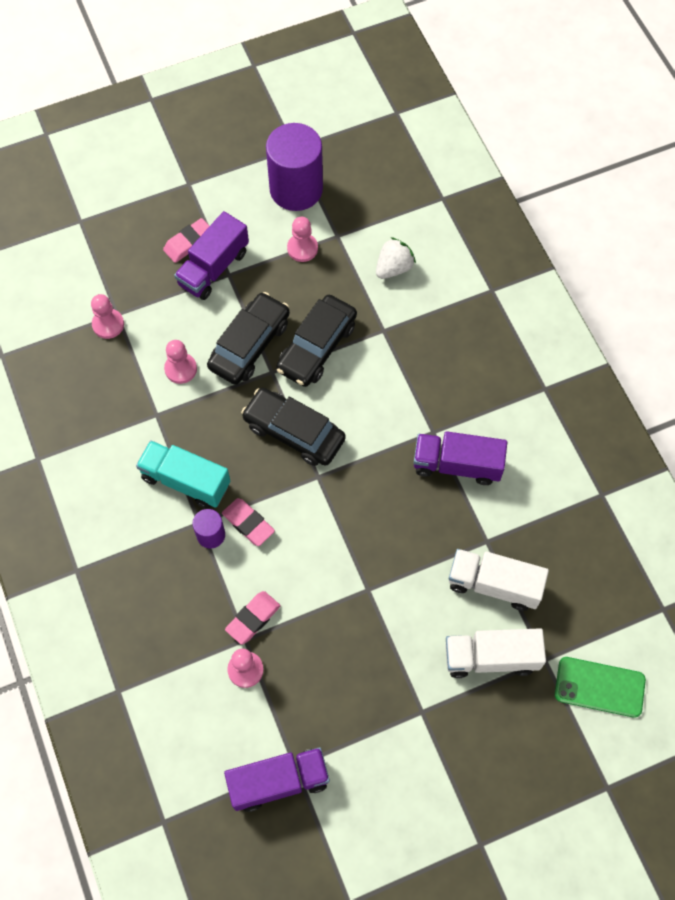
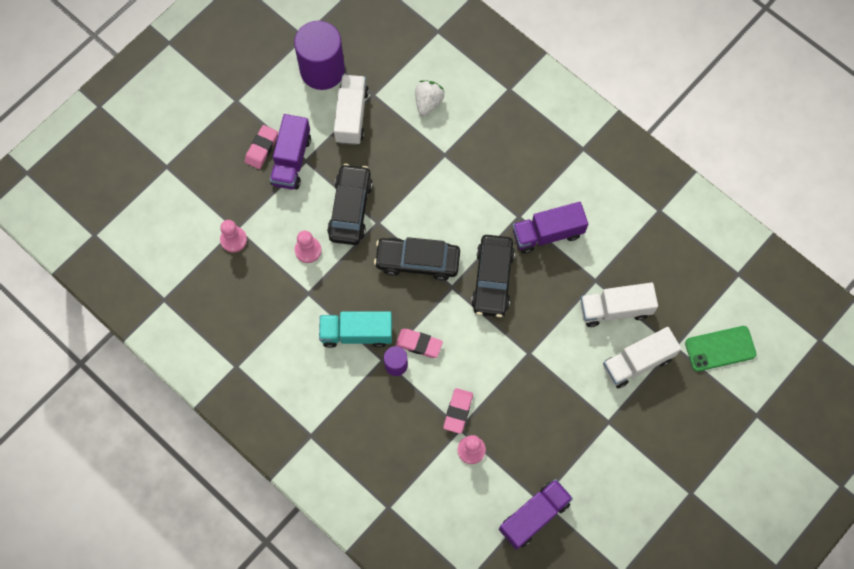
camera: 25 degrees left, 5 degrees up
black car [276,295,357,387] -> black car moved to [471,235,515,317]
pink pawn [287,217,318,262] -> white truck [334,75,369,145]

